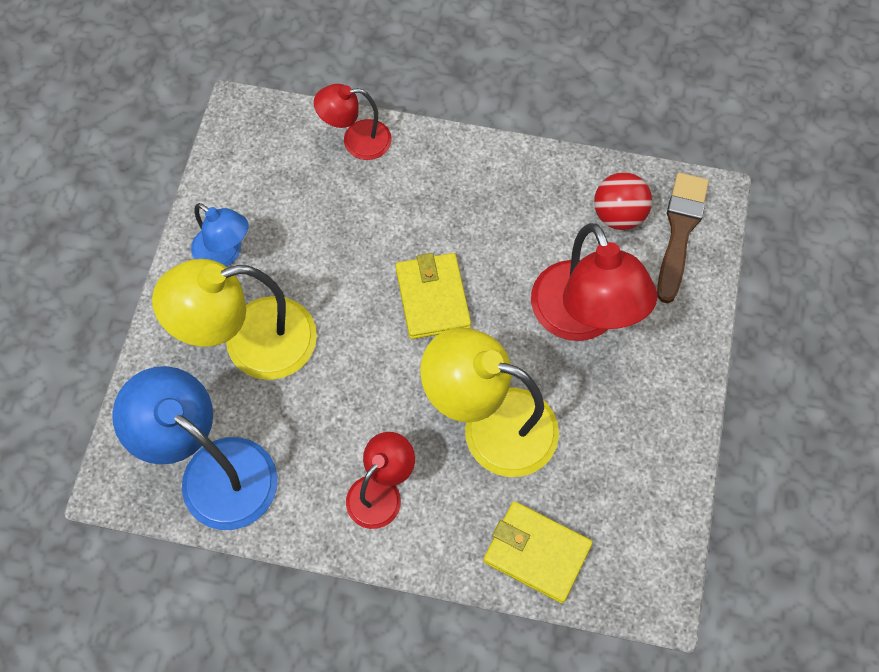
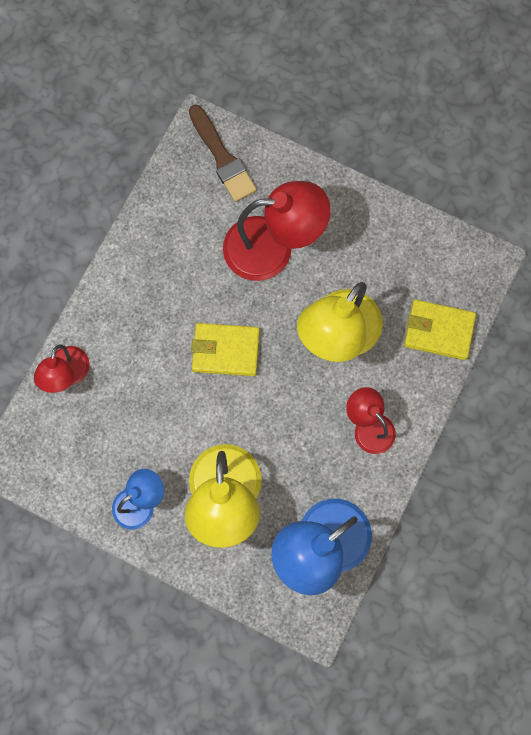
camera: 75 degrees left, 10 degrees up
yellow wallet [483,501,593,603] -> yellow wallet turned 60 degrees clockwise [404,300,476,360]
red ball [594,172,652,230] -> none
brown brush [657,173,709,303] -> brown brush turned 150 degrees counterclockwise [189,105,257,202]

